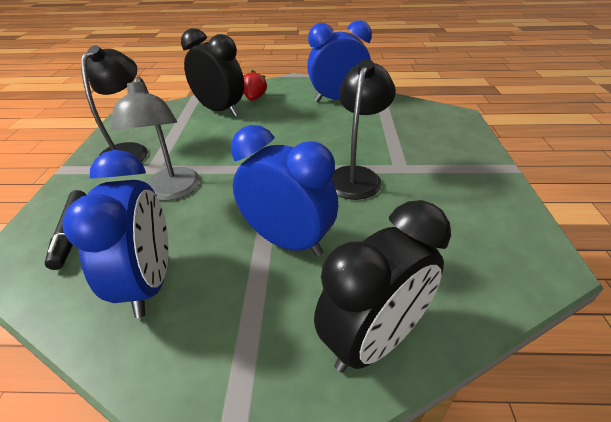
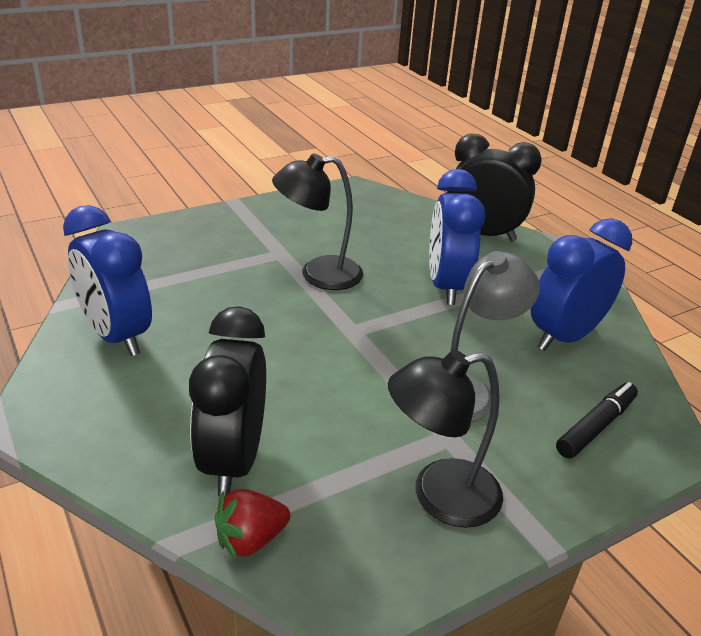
camera: 125 degrees left, 5 degrees down
red strawberry [243,70,267,101] -> red strawberry moved to [215,489,290,560]

